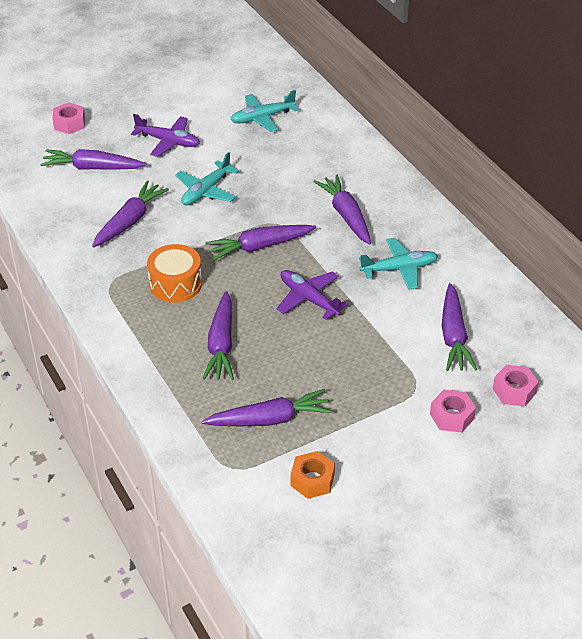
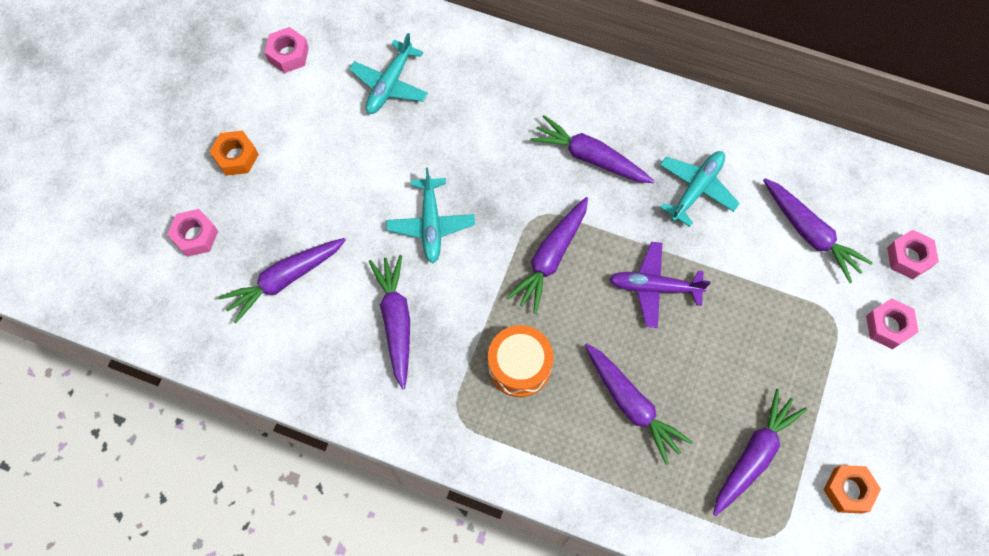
camera: 40 degrees left, 25 degrees up
purple plane [131,114,200,157] -> none
none -> orange nut [209,130,259,176]
none -> pink nut [265,27,309,73]

